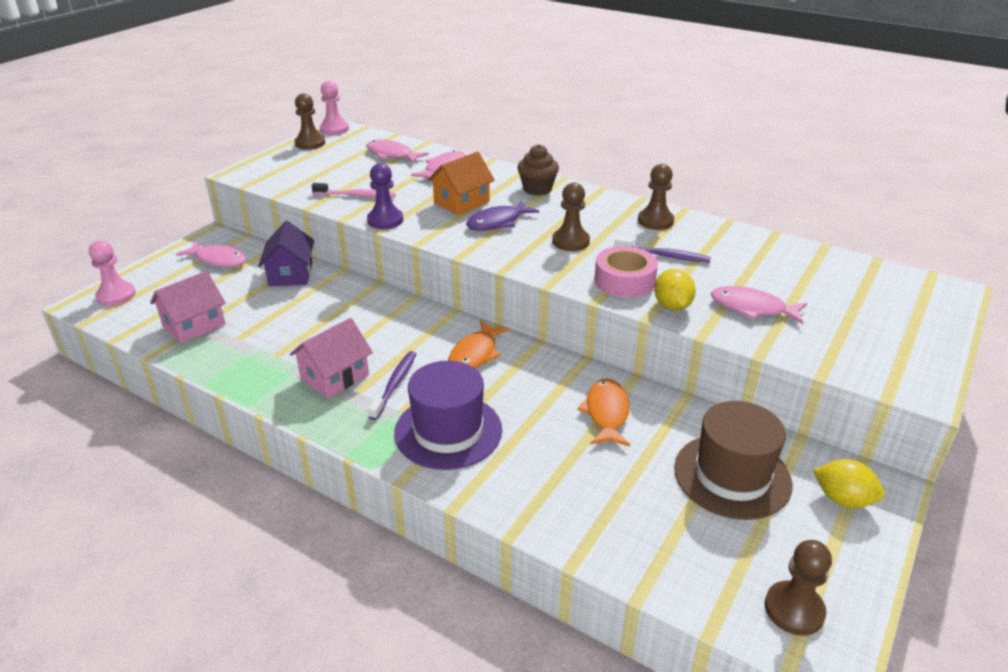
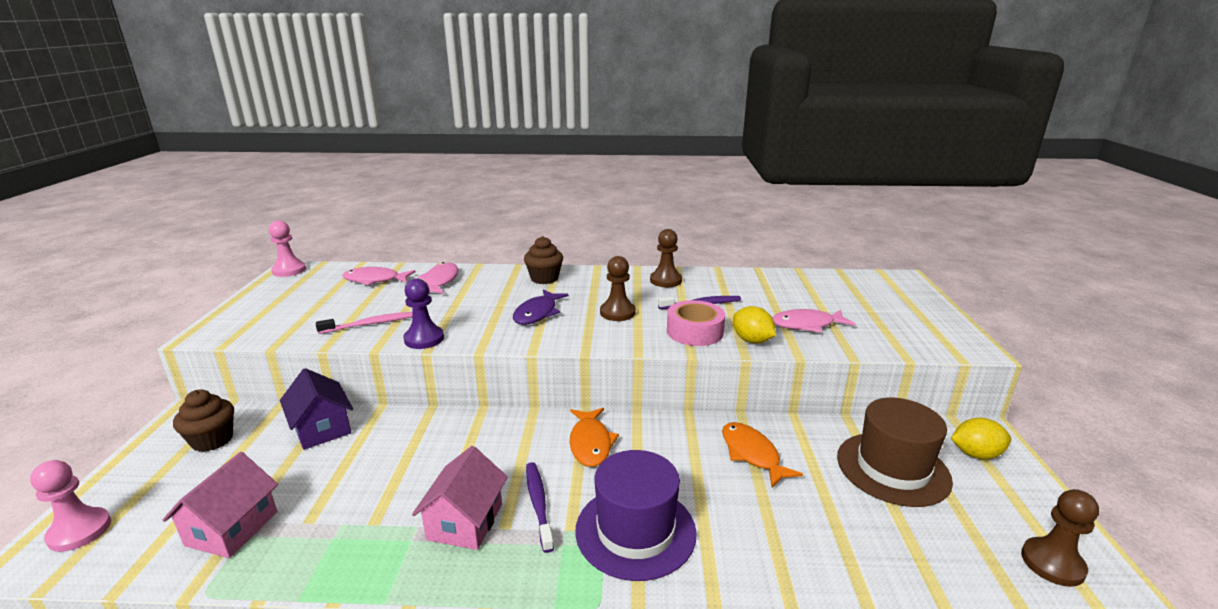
camera: 30 degrees left, 10 degrees down
pink fish [176,241,246,267] -> brown cupcake [173,389,234,452]
brown pawn [295,93,325,150] -> none
orange house [427,151,495,215] -> none

